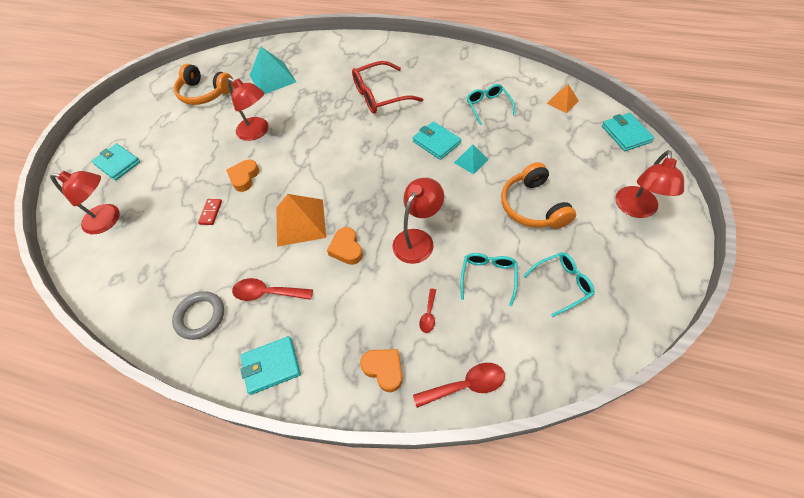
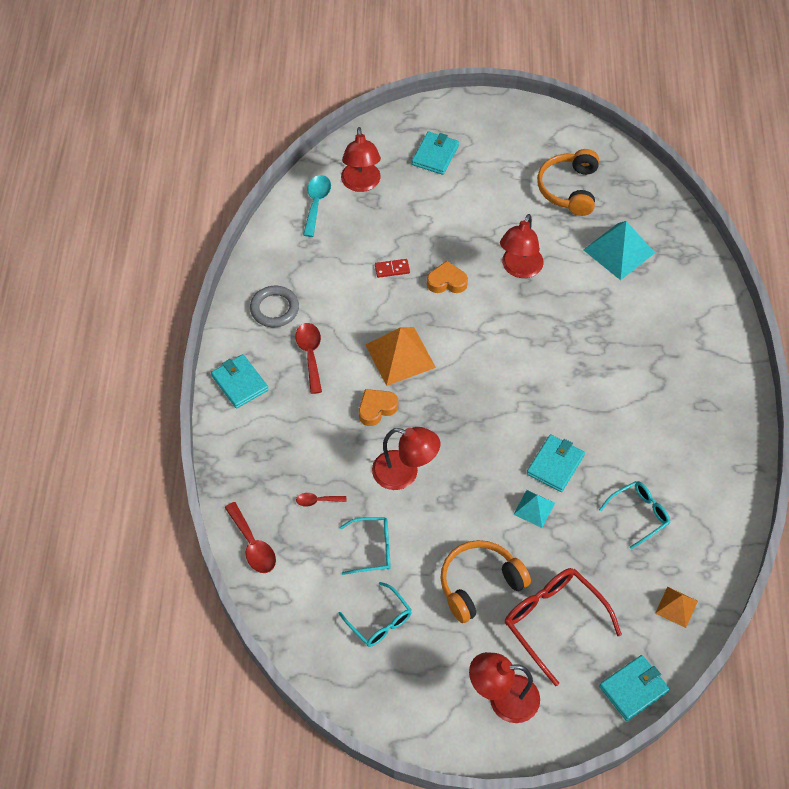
camera: 70 degrees right, 0 degrees up
red glasses [352,61,423,114] -> red glasses moved to [505,568,622,686]
orange heart [360,349,403,392] -> none
none -> turquoise spoon [303,175,331,237]

